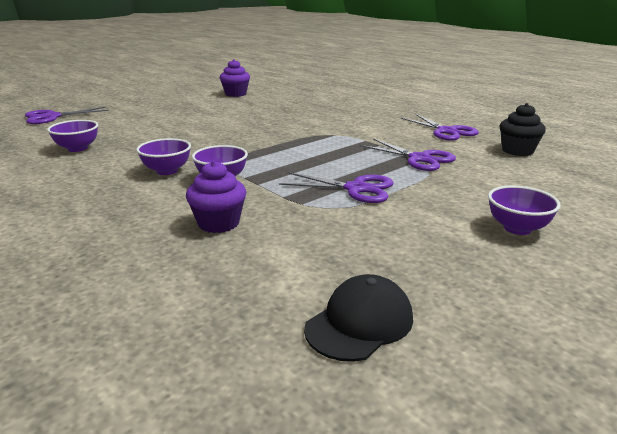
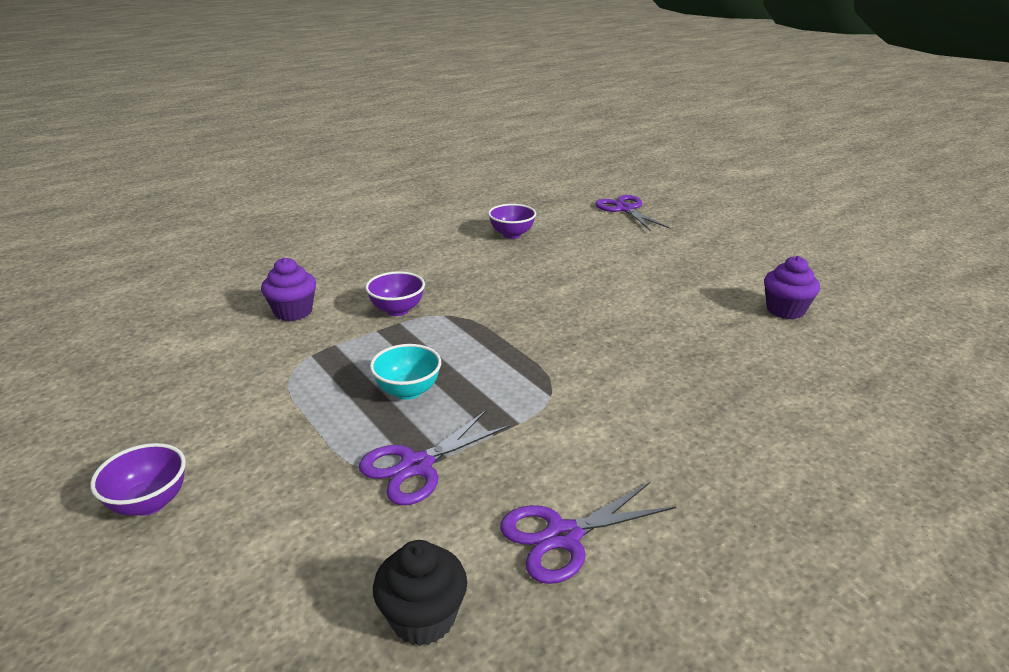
camera: 95 degrees right, 5 degrees up
purple bowl [136,138,191,175] -> none
purple scissors [279,172,394,203] -> none
black cap [304,274,413,362] -> none
none -> turquoise bowl [370,344,441,400]

